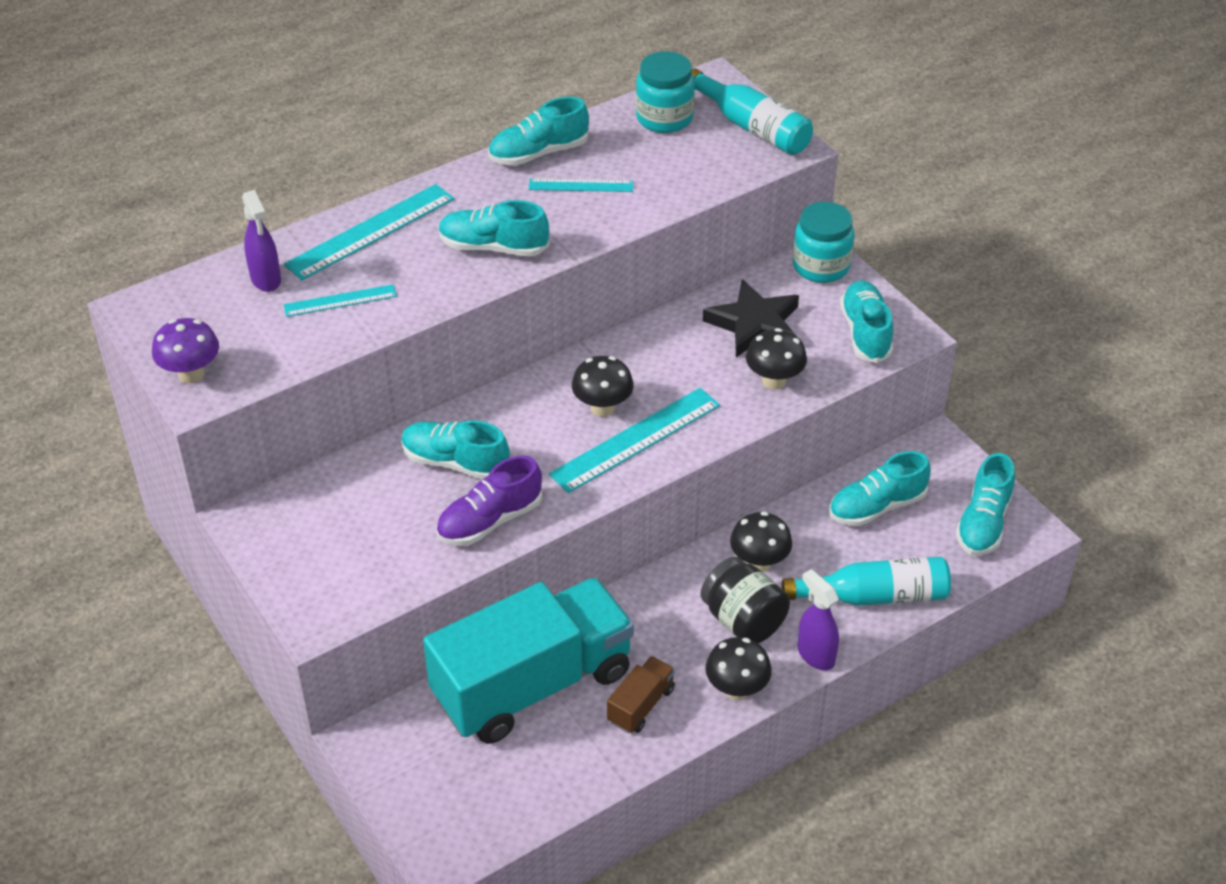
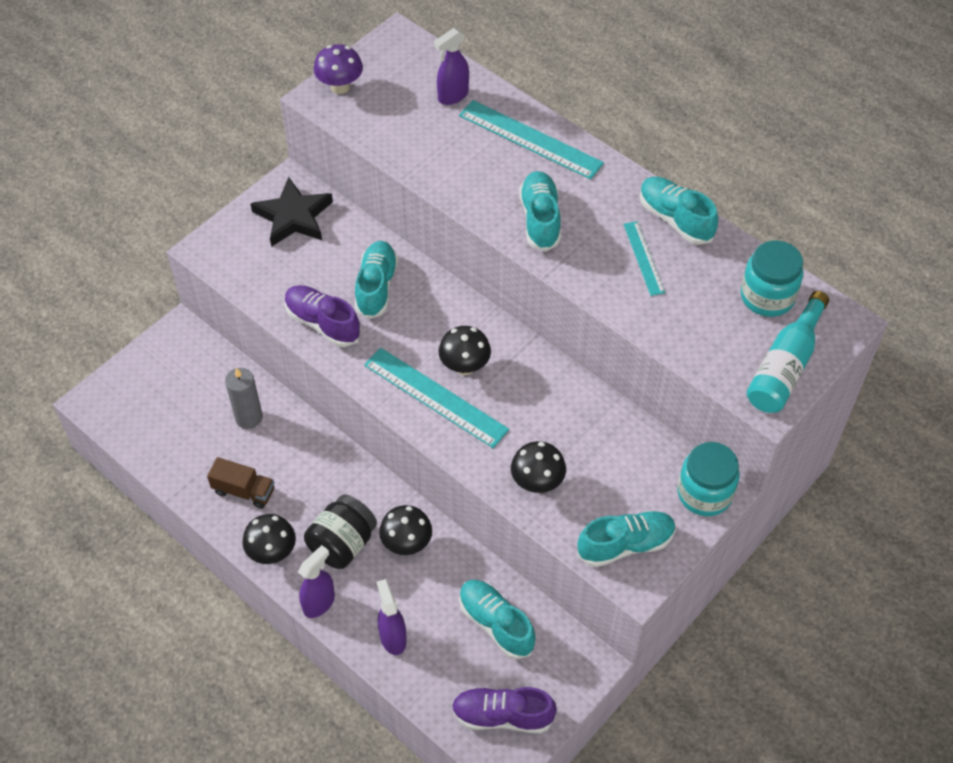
camera: 75 degrees right, 10 degrees up
turquoise ruler [284,284,397,317] -> none
turquoise truck [423,577,634,744] -> grey candle [225,368,263,429]
black star [703,279,799,357] -> black star moved to [251,177,333,247]
turquoise bottle [782,557,951,606] -> purple spray bottle [377,579,407,655]
turquoise shoe [956,453,1015,556] -> purple shoe [451,687,557,733]

